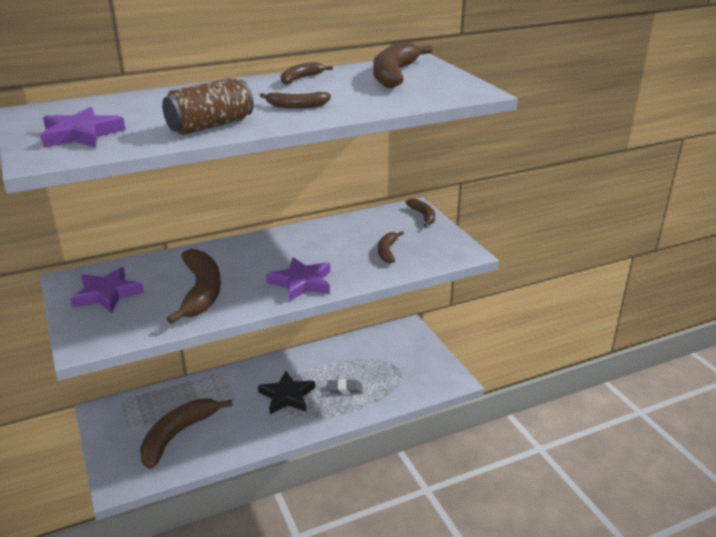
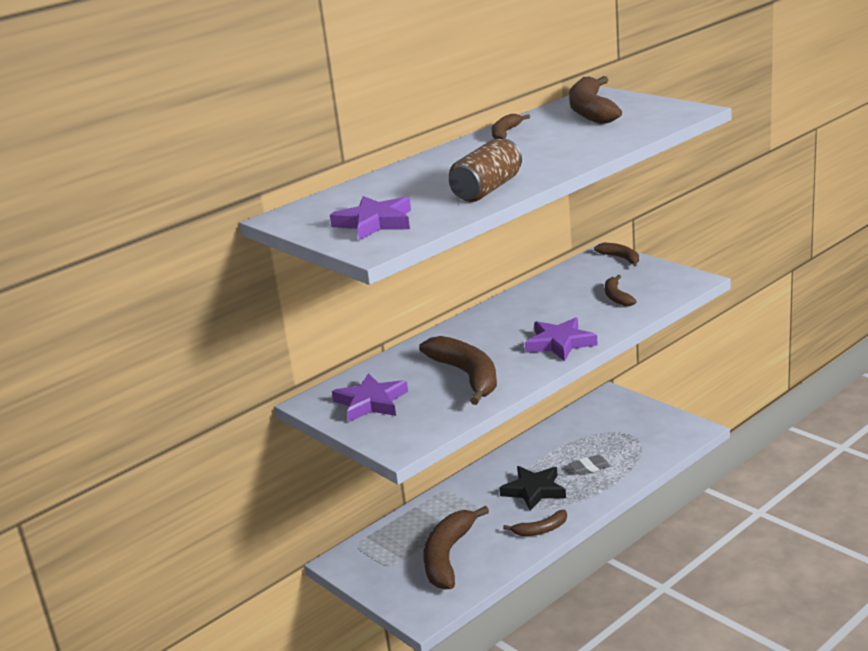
camera: 15 degrees left, 5 degrees down
brown banana [260,92,331,109] -> brown banana moved to [503,510,567,536]

